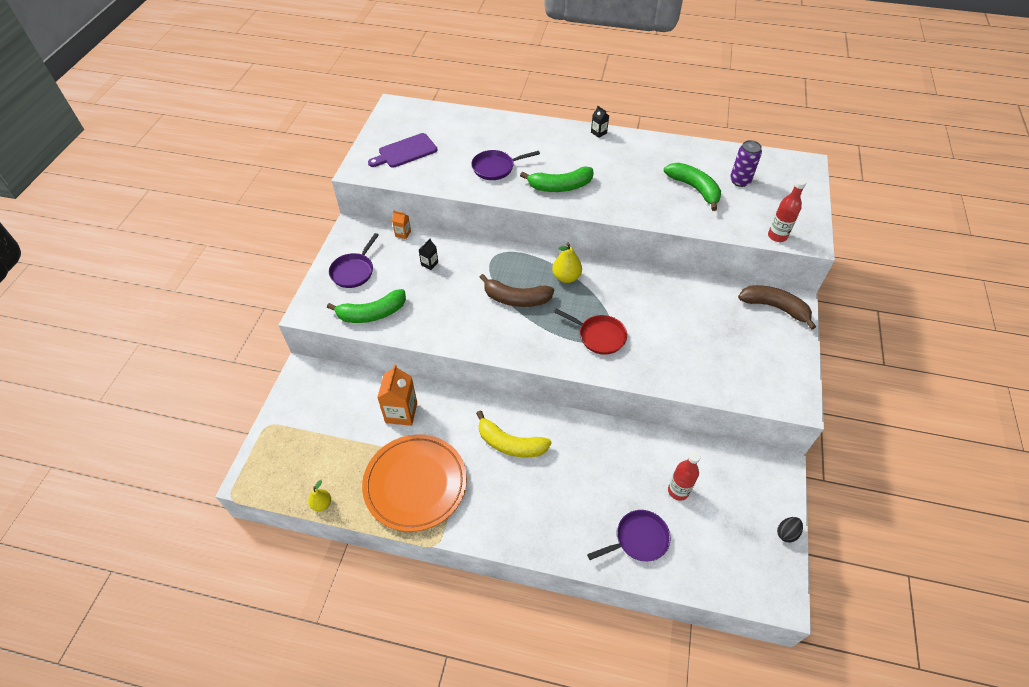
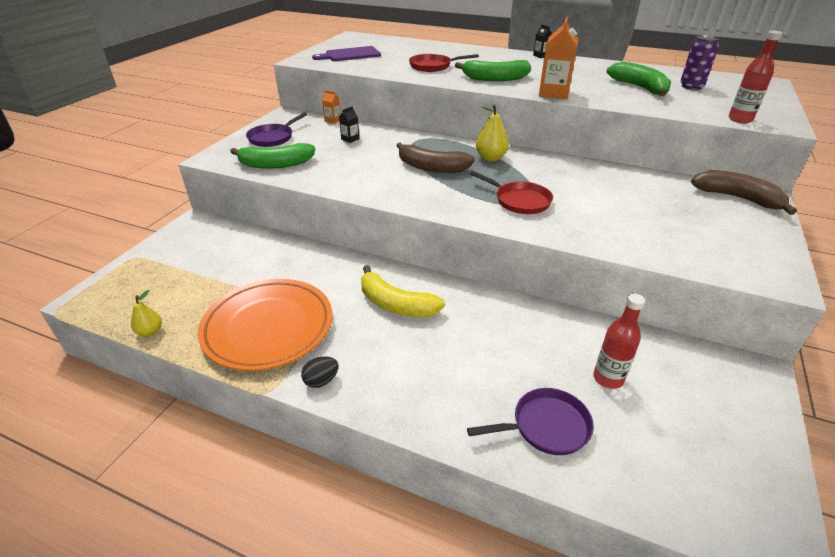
camera: 10 degrees right, 15 degrees down
orange carton [377,364,417,426] -> orange carton moved to [539,17,578,99]
purple pan [471,150,540,180] -> red pan [409,54,479,72]
black egg [777,517,803,542] -> black egg moved to [301,356,339,388]

